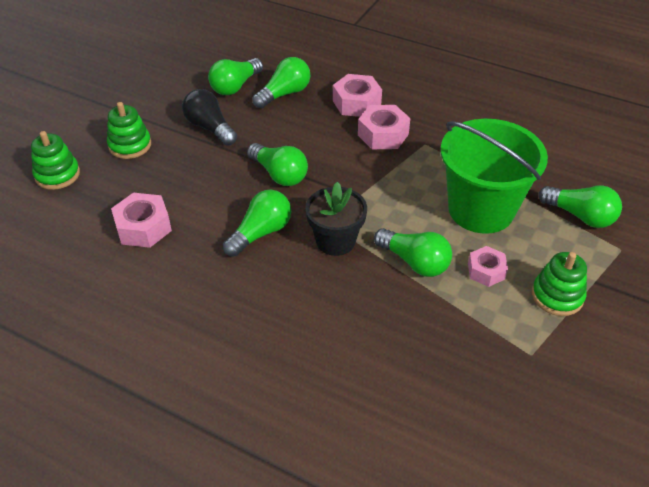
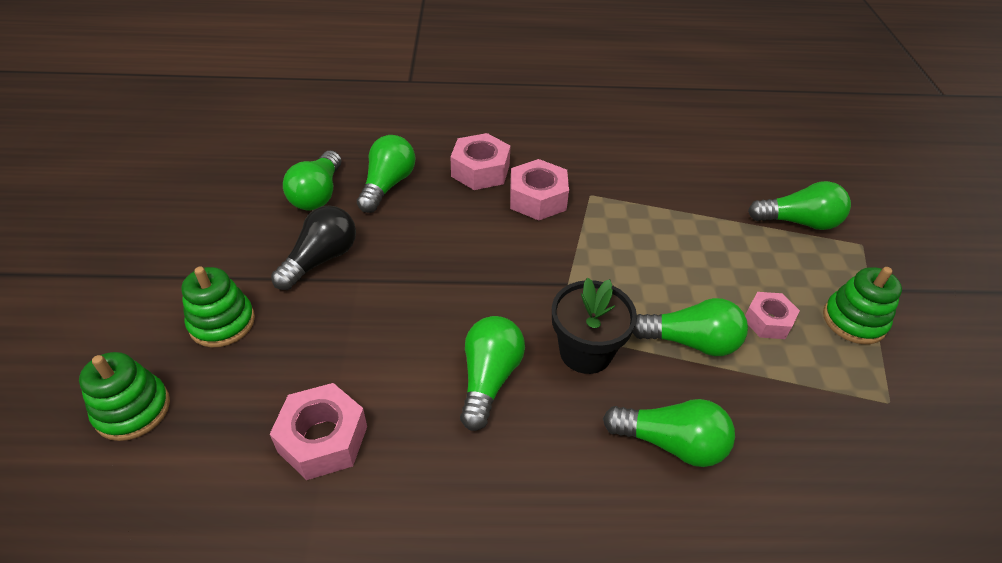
camera: 30 degrees left, 0 degrees up
black light bulb [182,89,237,146] -> black light bulb turned 105 degrees clockwise [271,206,356,290]
green light bulb [247,143,308,186] -> green light bulb moved to [603,399,735,467]
green bucket [440,119,548,234] -> none

